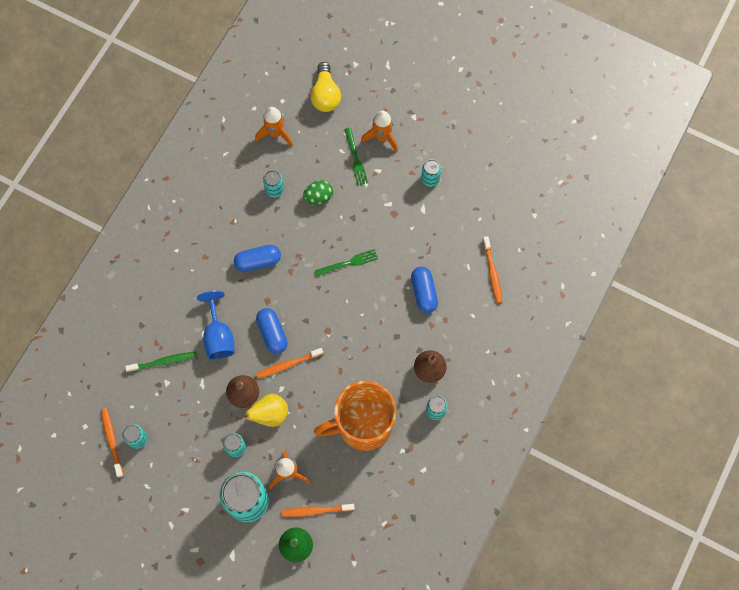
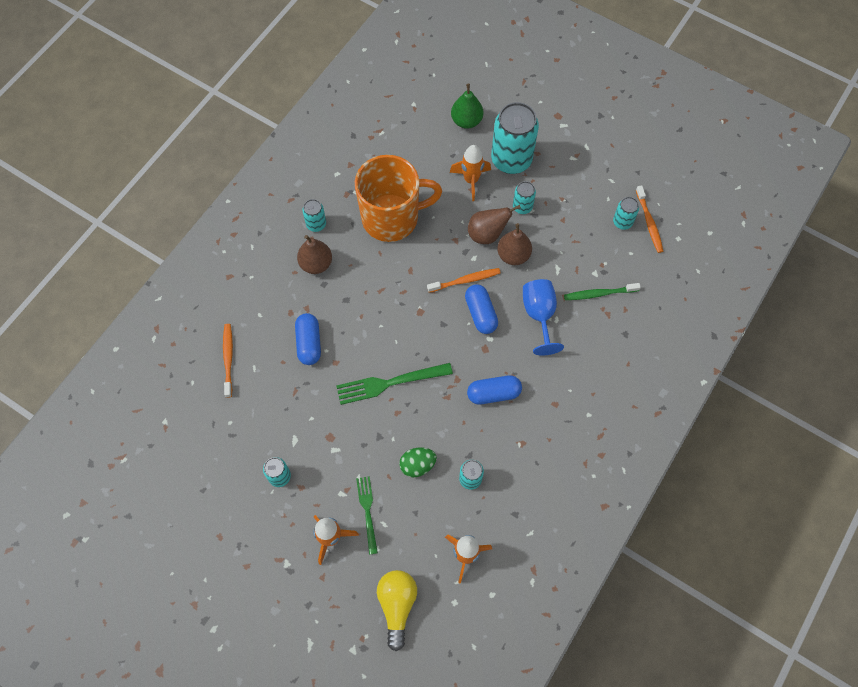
camera: 175 degrees left, 5 degrees down
yellow pear [237,394,288,427] -> brown pear [468,205,521,244]
orange toothbrush [281,504,355,517] -> none
green fork [315,249,378,276] -> green fork [336,363,453,405], size x1.57

